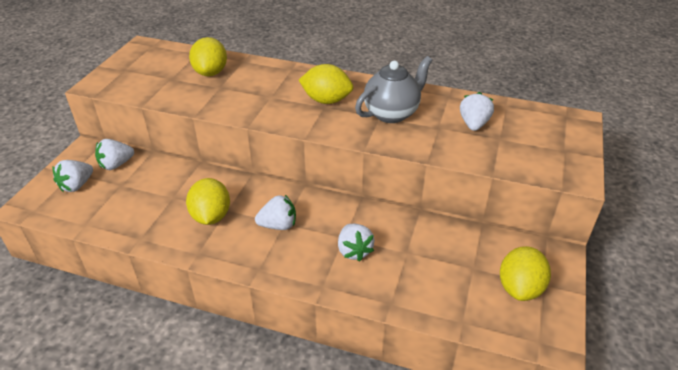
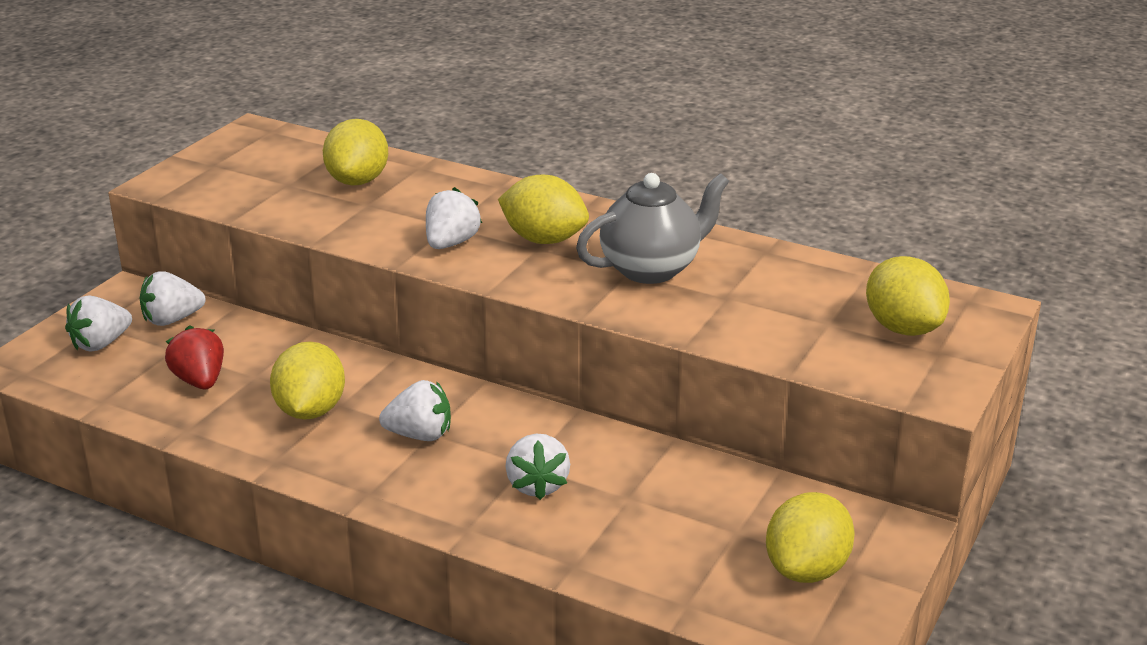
camera: 10 degrees right, 10 degrees down
white strawberry [460,92,494,131] -> white strawberry moved to [426,187,482,249]
none -> red strawberry [165,325,224,389]
none -> yellow lemon [866,256,950,336]

